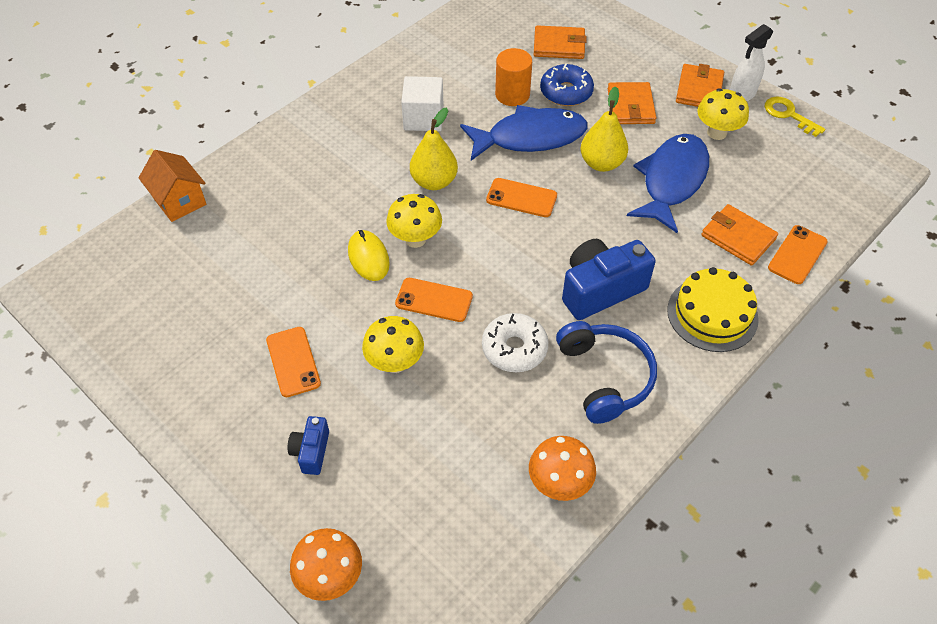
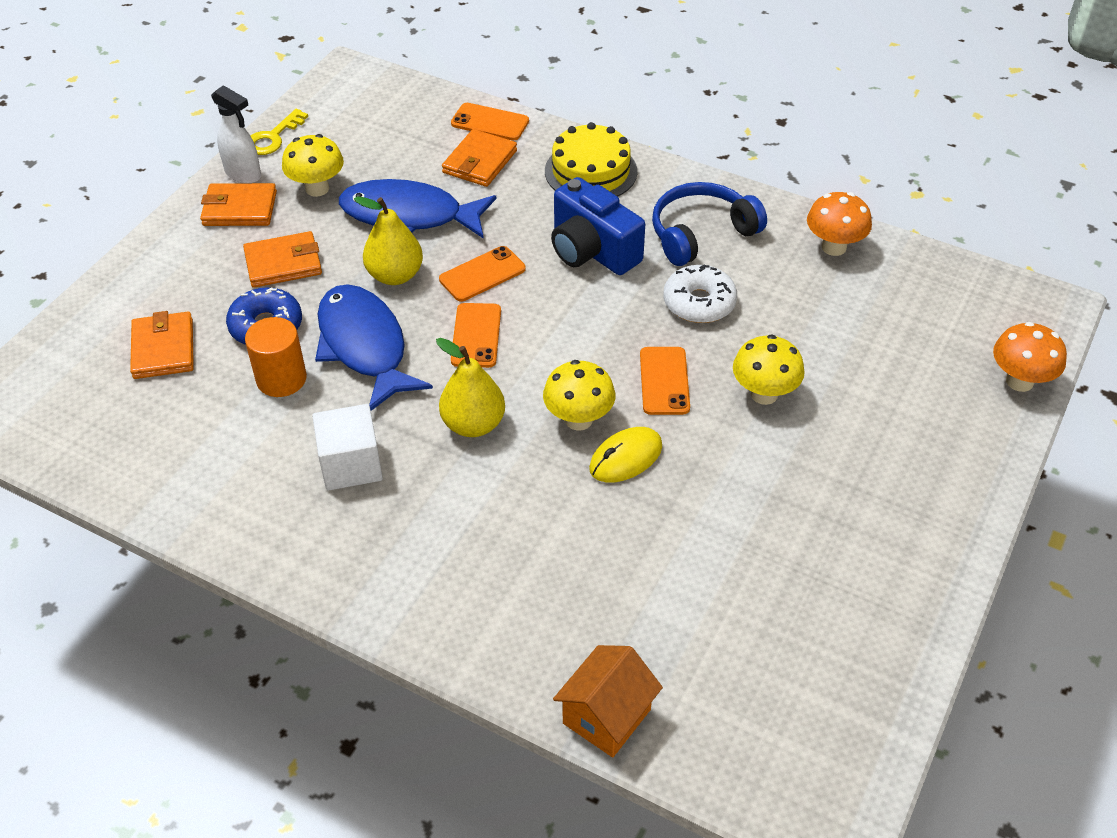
camera: 105 degrees left, 5 degrees down
orange phone [266,327,321,397] -> orange phone moved to [439,246,526,302]
blue camera [287,416,329,475] -> none

